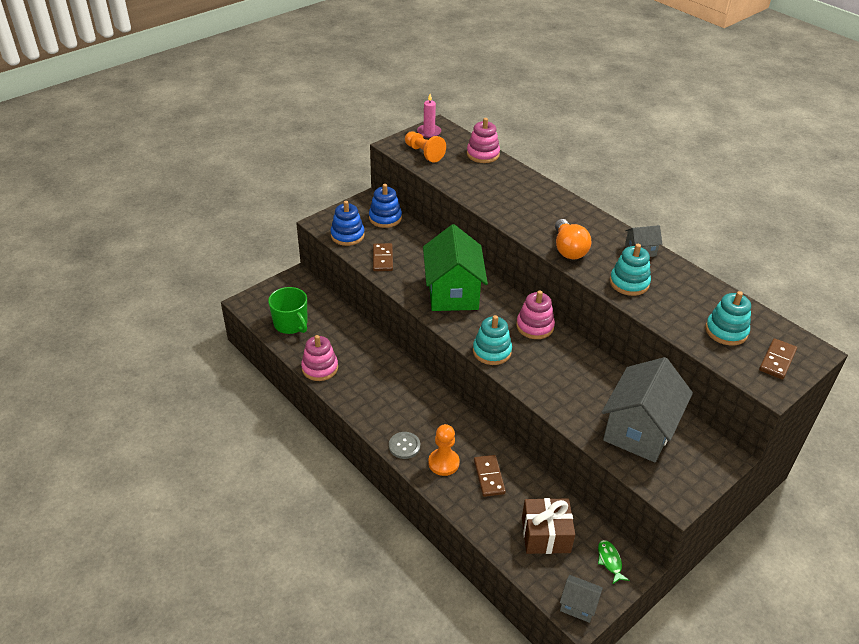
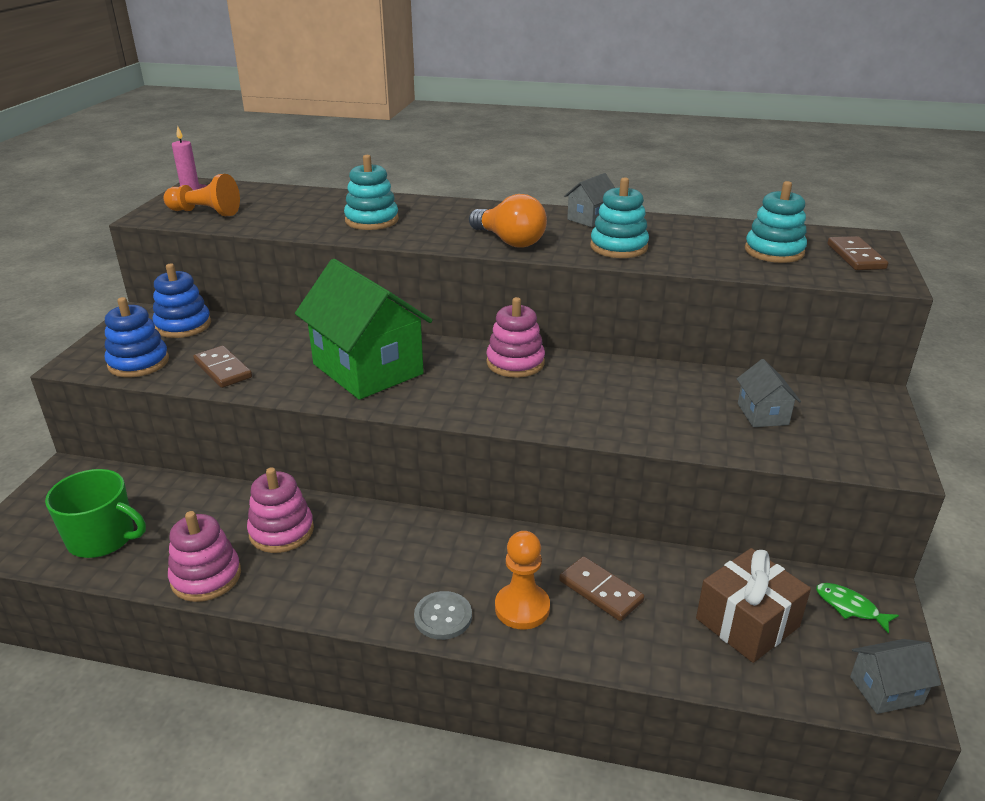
camera: 35 degrees left, 10 degrees down
pink stacking toy [467,118,500,163] -> pink stacking toy moved to [247,467,314,553]
turquoise stacking toy [473,315,512,365] -> turquoise stacking toy moved to [344,155,399,230]
grey house [602,357,693,462] -> grey house [737,359,801,427], size x0.45

